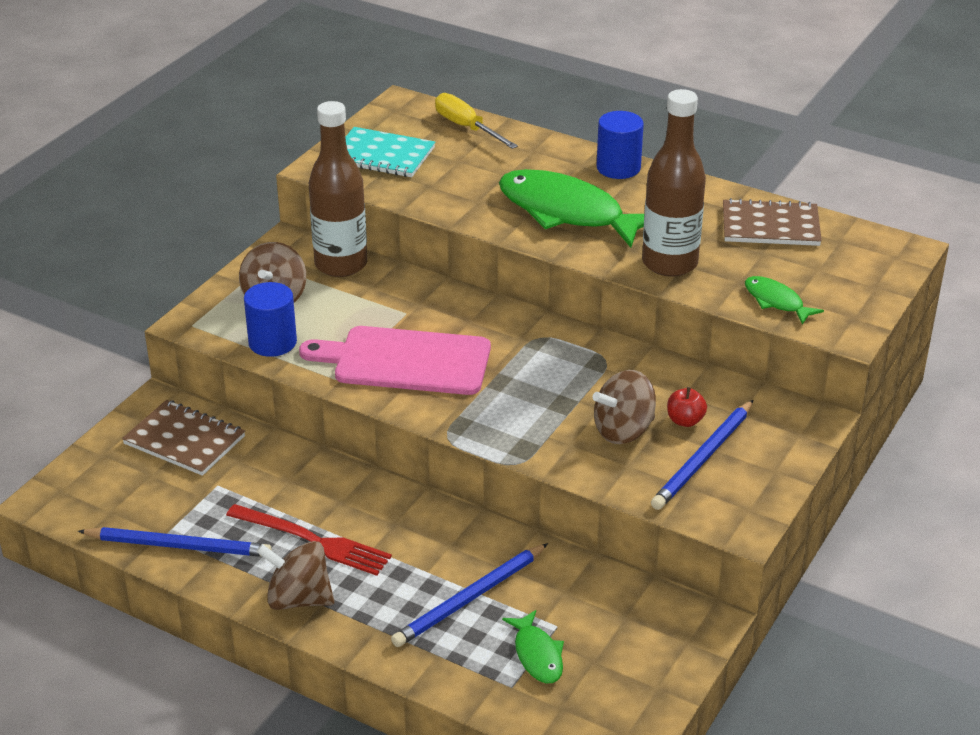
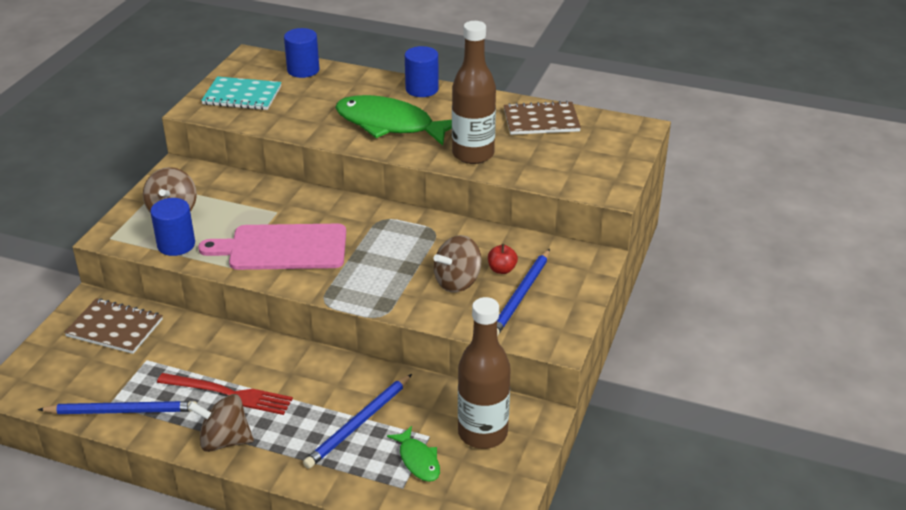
camera: 10 degrees left, 0 degrees up
brown bottle [309,101,367,277] -> brown bottle moved to [458,297,511,449]
yellow screwdriver [435,93,518,149] -> blue cylinder [284,28,319,78]
green fish [745,276,824,325] -> none

